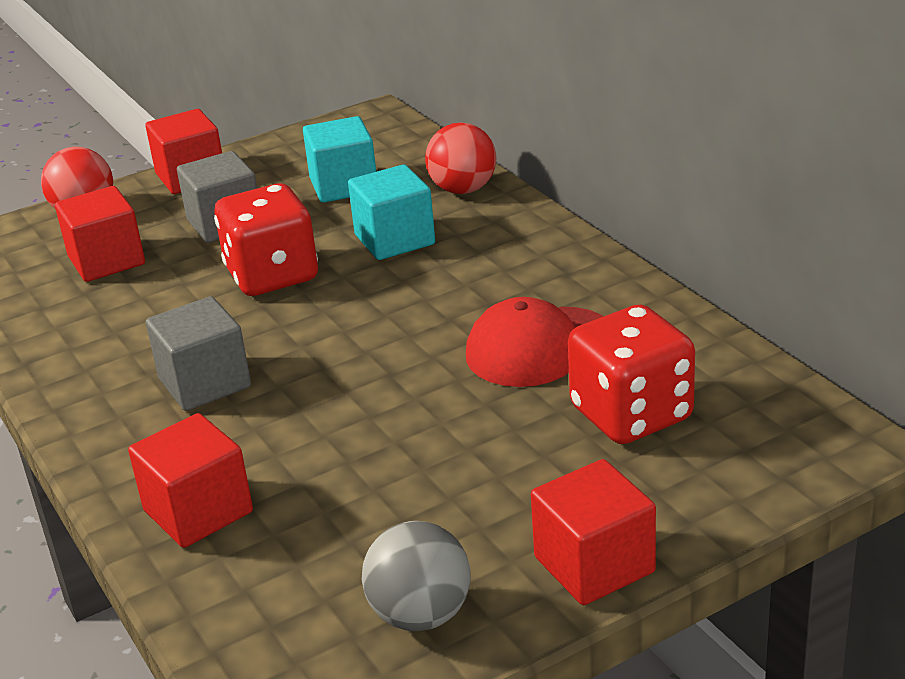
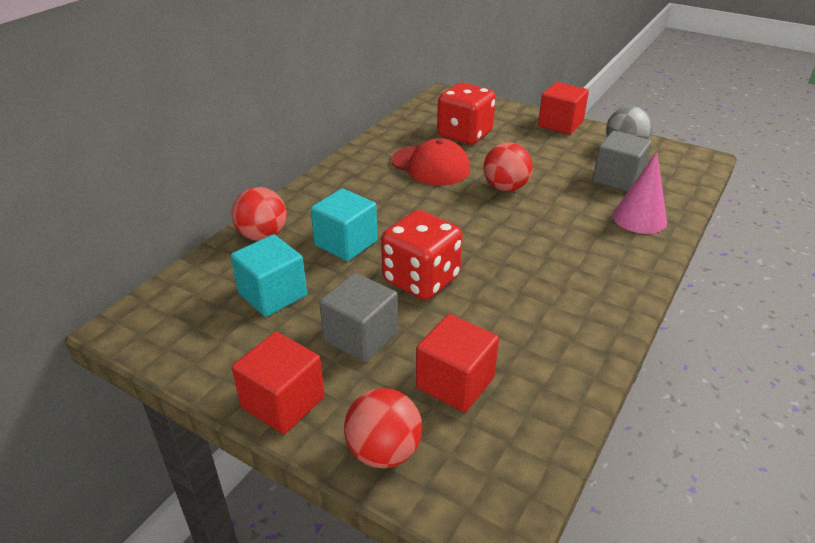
camera: 120 degrees left, 5 degrees up
red cube [128,413,253,548] -> pink cone [613,152,667,234]
grey cube [146,296,251,411] -> grey cube moved to [592,131,652,192]
none -> red ball [484,142,533,192]

